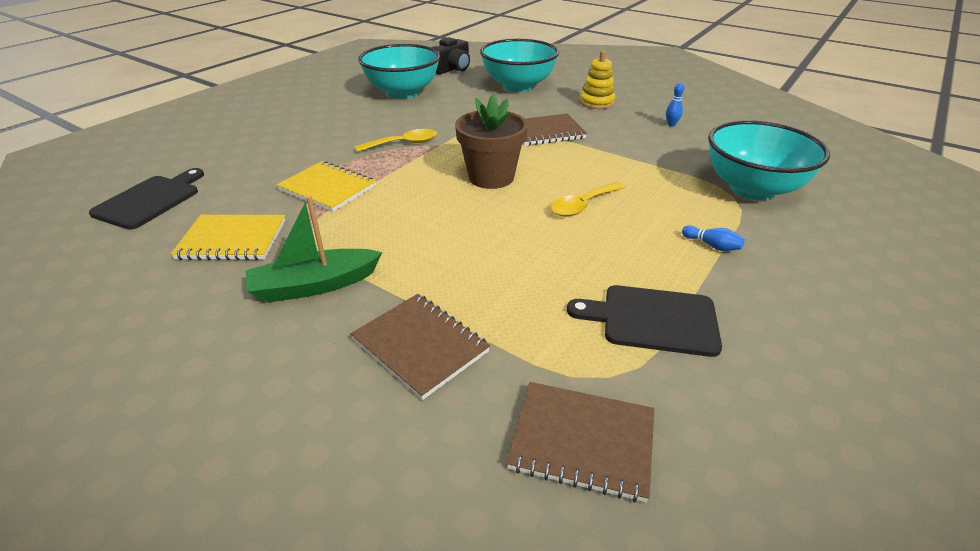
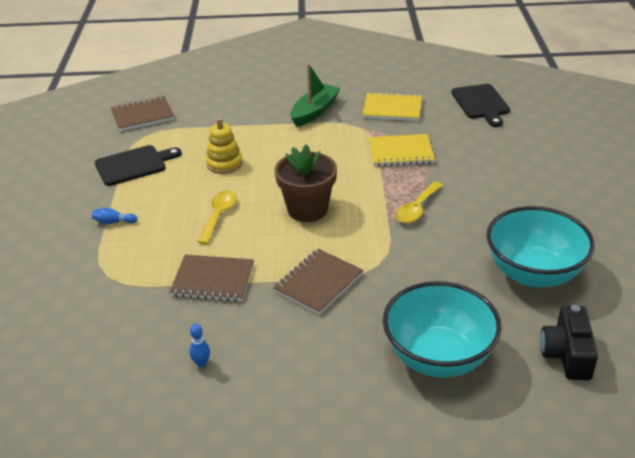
camera: 145 degrees right, 0 degrees up
yellow notebook [171,215,286,260] -> yellow notebook turned 45 degrees clockwise [362,92,422,121]
brown notebook [351,294,490,400] -> brown notebook moved to [169,254,254,302]
yellow stacking toy [580,50,615,109] -> yellow stacking toy moved to [206,118,242,174]
turquoise bowl [708,120,830,200] -> none

